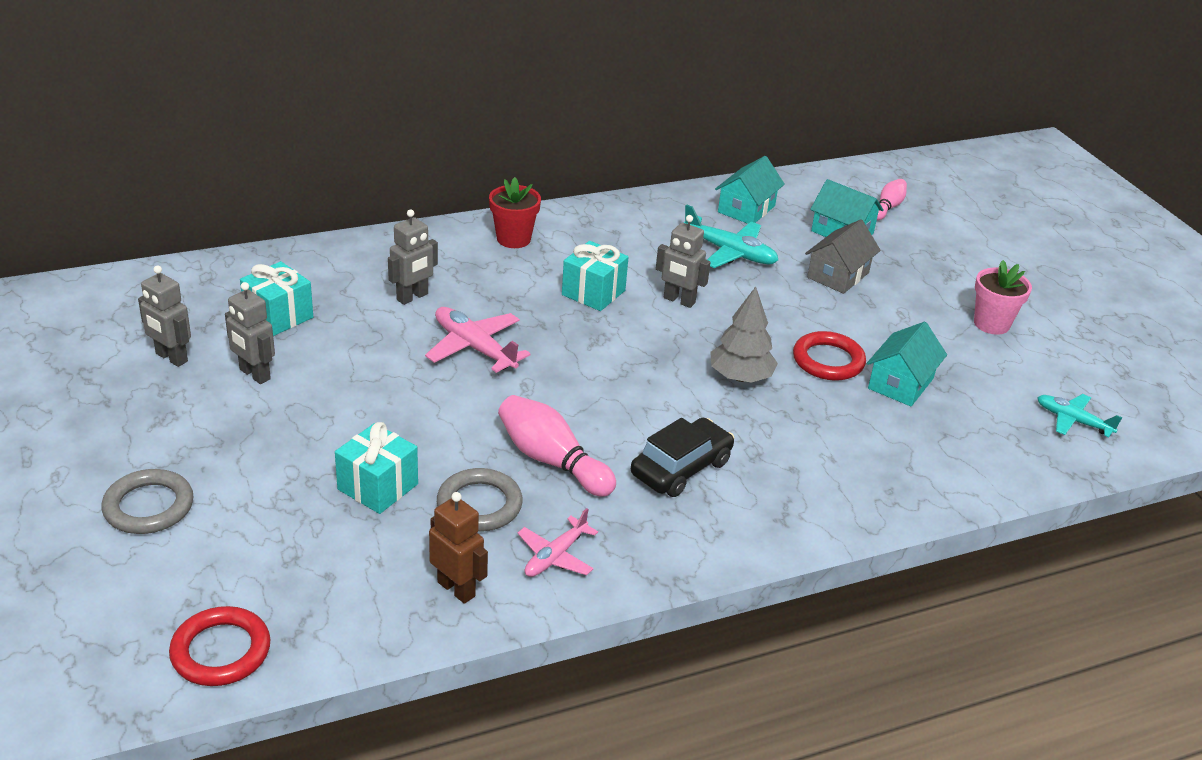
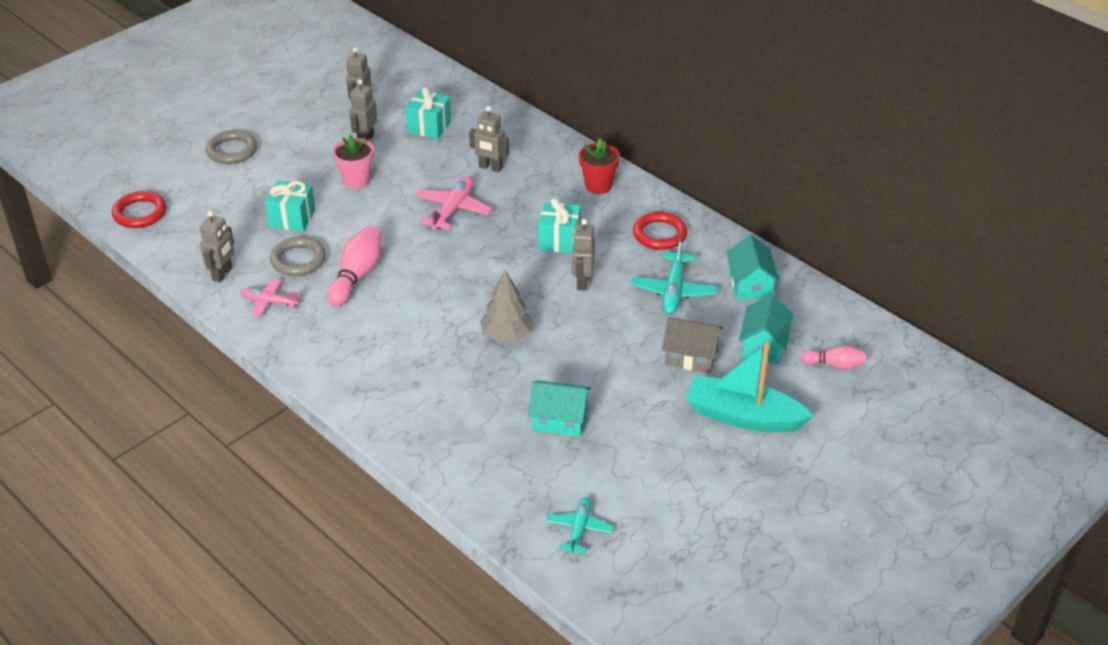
camera: 70 degrees right, 5 degrees up
brown robot [429,492,488,604] -> grey robot [200,211,234,282]
black car [631,418,734,497] -> none
turquoise house [715,156,785,224] -> turquoise house turned 75 degrees clockwise [726,235,780,300]
red ring [793,331,866,381] -> red ring moved to [633,212,687,250]
pink flower pot [974,260,1032,335] -> pink flower pot moved to [333,134,374,189]
none -> turquoise boat [686,342,814,432]

